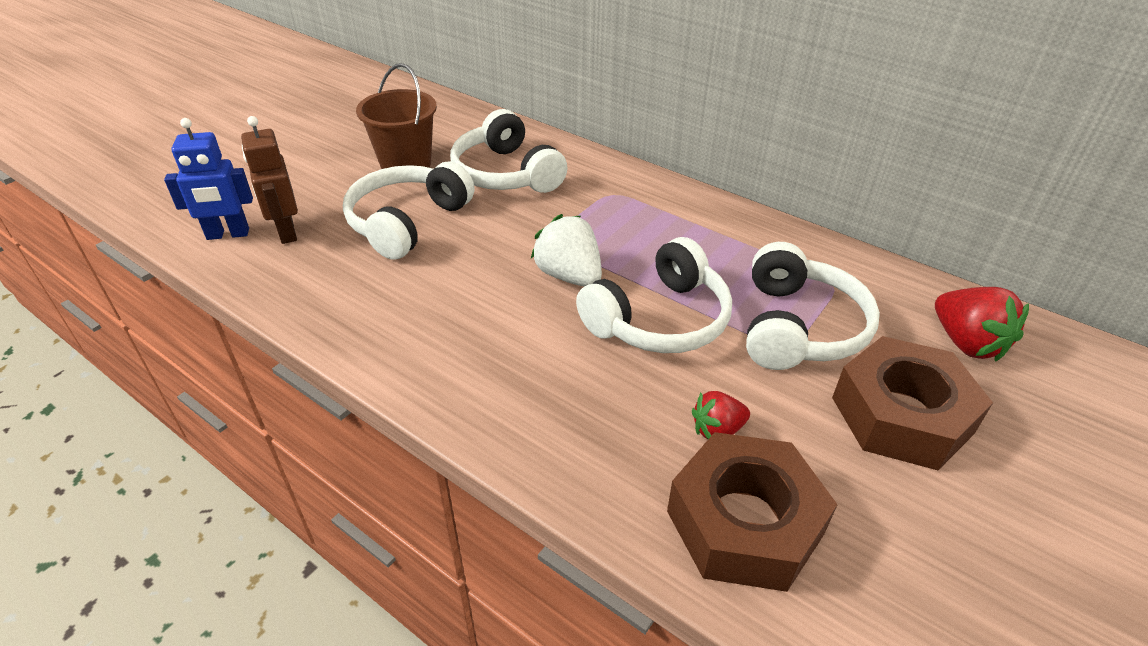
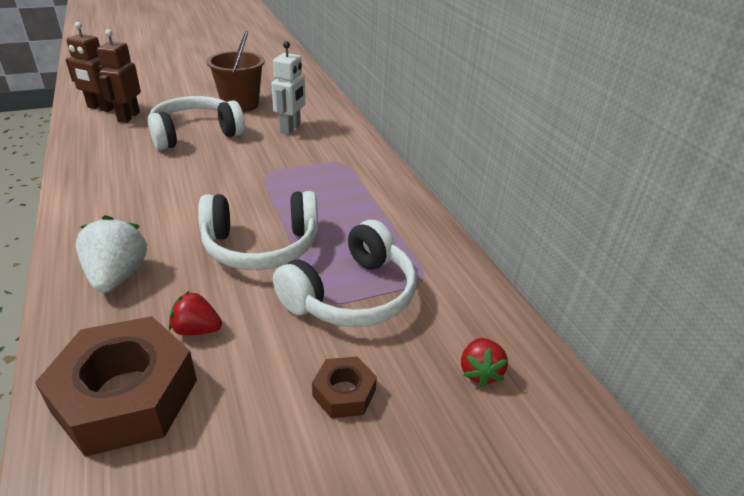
camera: 30 degrees right, 5 degrees down
blue robot [164,118,253,240] -> brown robot [66,22,114,112]
white headphones [450,109,567,193] -> white robot [272,41,305,134]
white strawberry [531,214,602,287] -> white strawberry moved to [76,215,147,293]
brown nut [832,336,993,470] -> brown nut [312,357,377,418], size x0.48
red strawberry [935,287,1029,362] -> red strawberry [461,338,508,387], size x0.61

